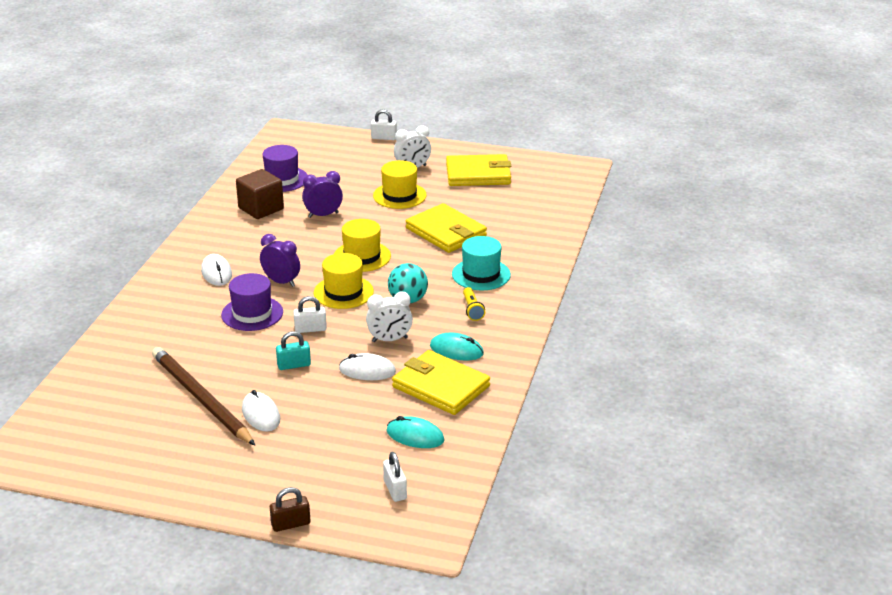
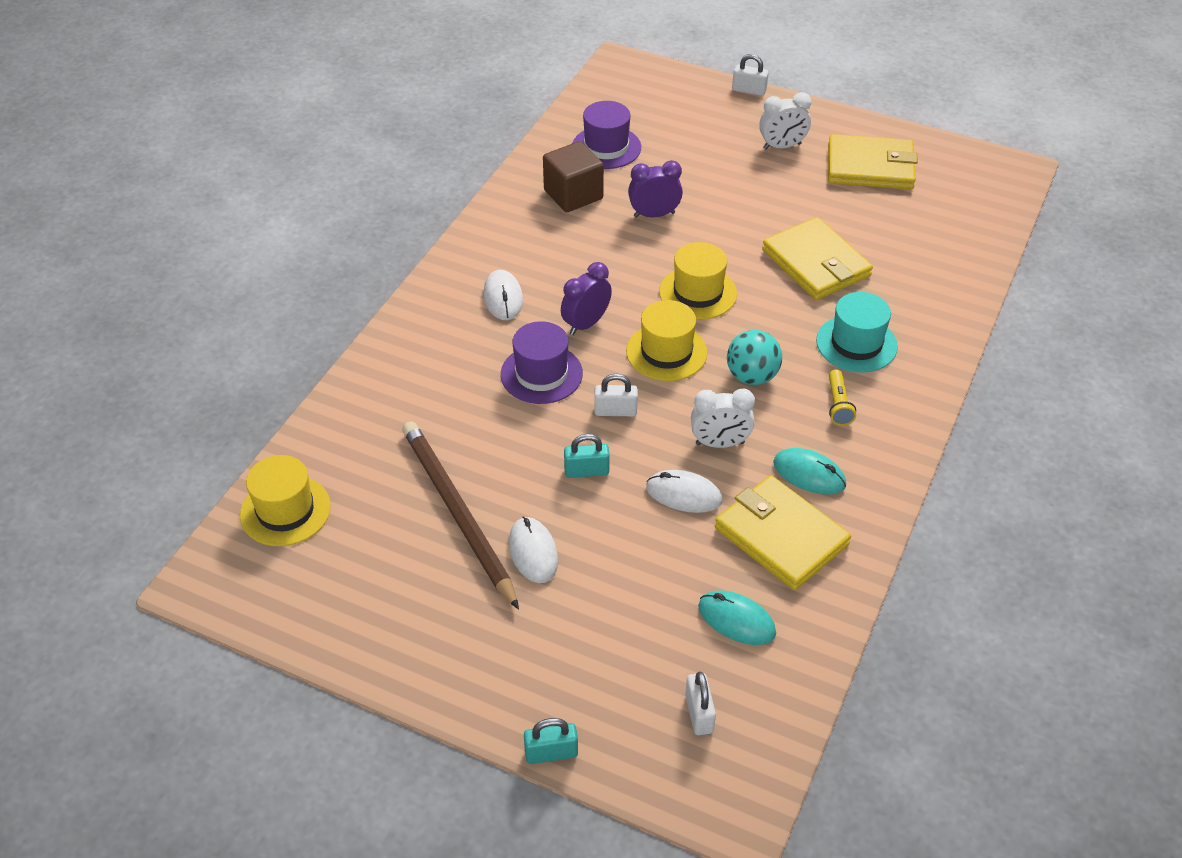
camera: 10 degrees right, 15 degrees up
purple clock [260,234,300,287] -> purple clock turned 90 degrees counterclockwise [561,262,612,335]
brown padlock [270,487,311,532] -> turquoise padlock [524,718,578,764]
yellow hat [373,160,427,209] -> yellow hat moved to [240,455,331,546]

